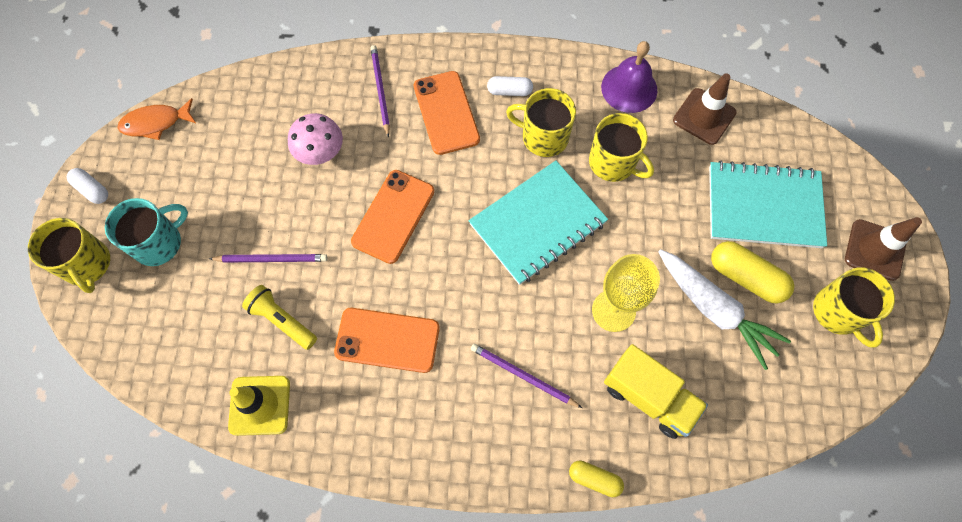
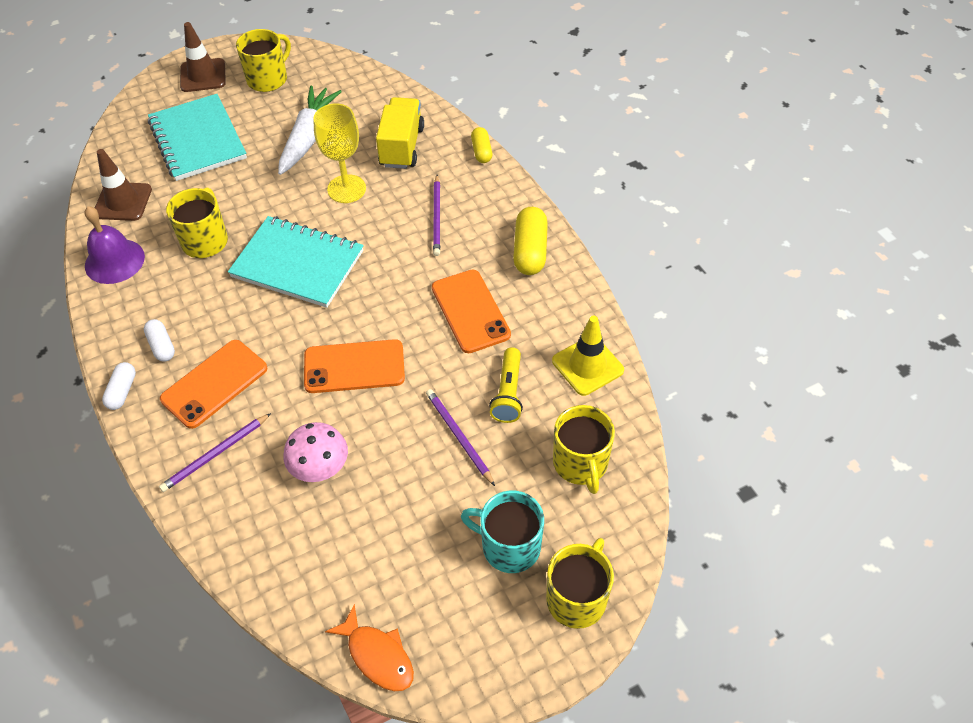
camera: 120 degrees left, 15 degrees down
white capsule [67,168,108,204] -> white capsule moved to [102,362,136,410]
yellow mug [506,88,576,157] -> yellow mug moved to [553,405,615,494]
yellow capsule [711,241,794,303] -> yellow capsule moved to [513,207,548,275]

